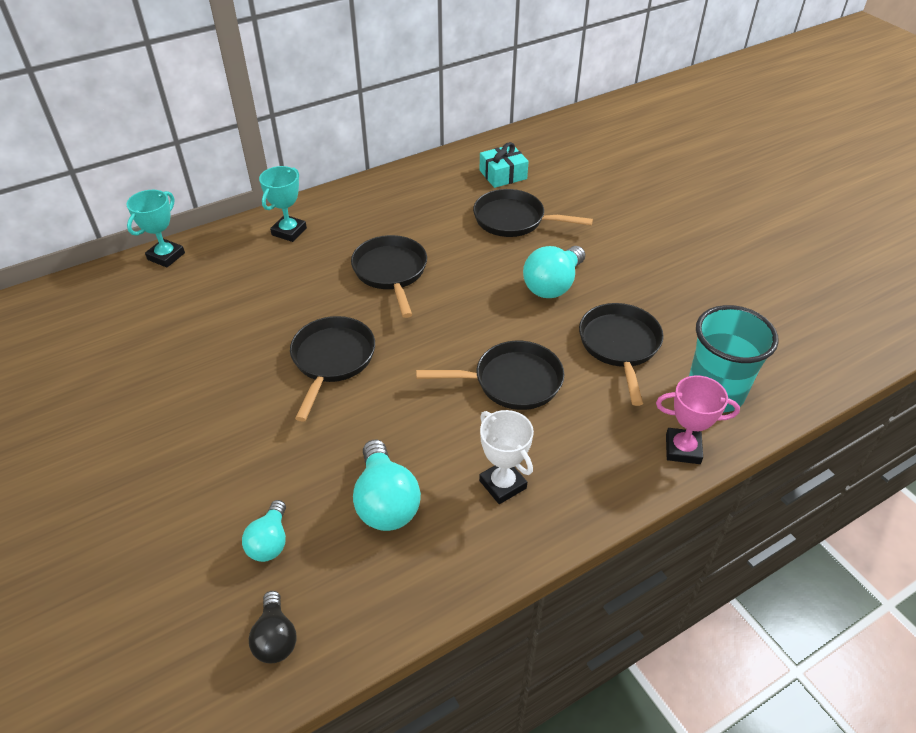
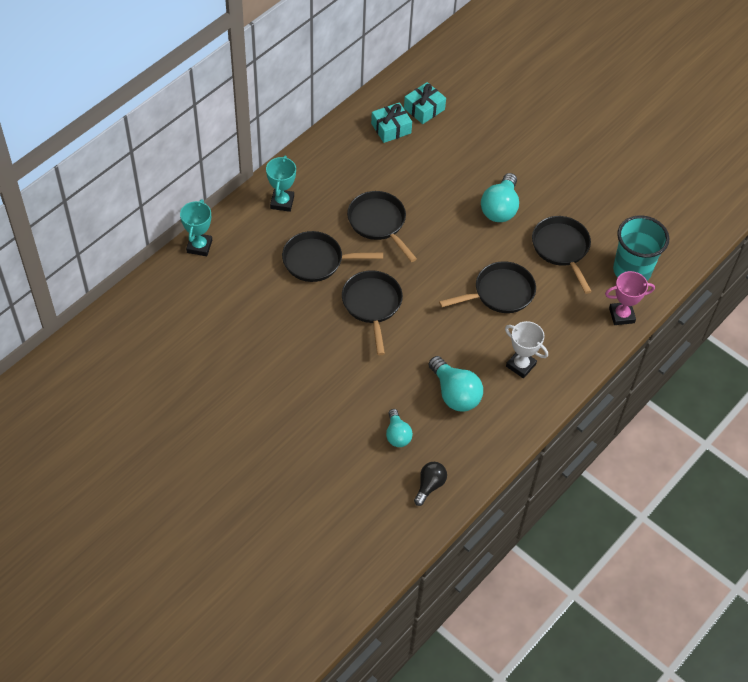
camera: 20 degrees left, 10 degrees up
black light bulb [249,591,296,663] -> black light bulb turned 120 degrees counterclockwise [414,462,447,506]
black pan [473,189,593,237] -> black pan moved to [282,231,383,282]
none -> turquoise gift [371,102,412,143]

